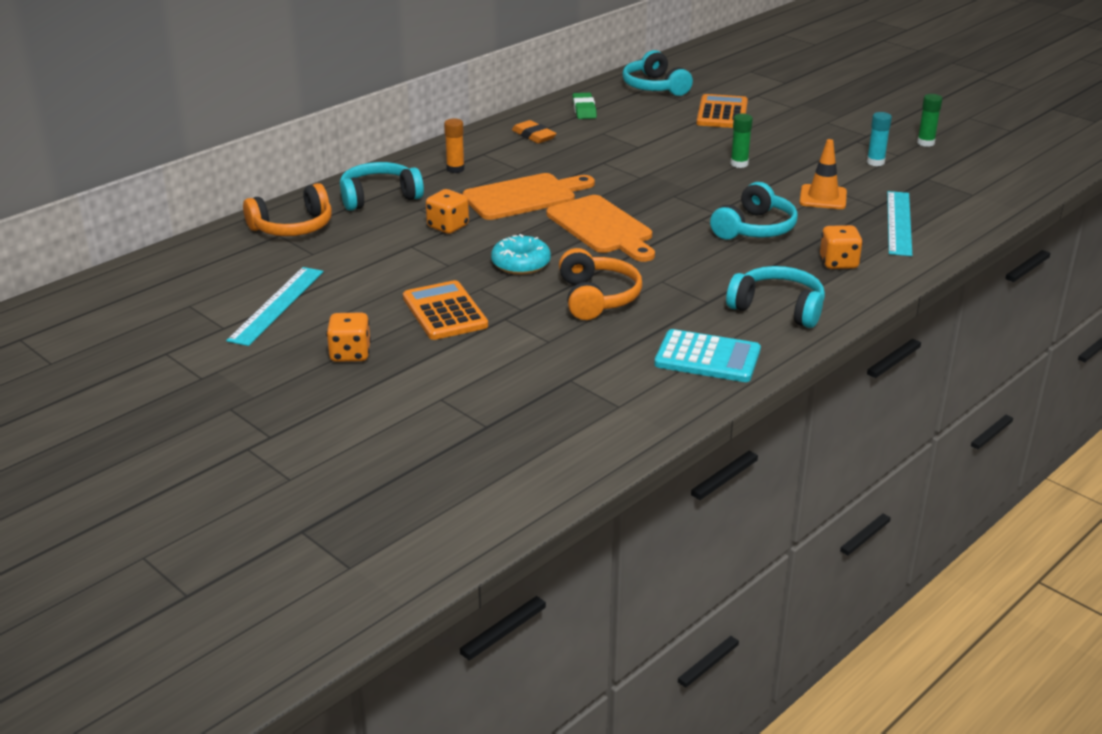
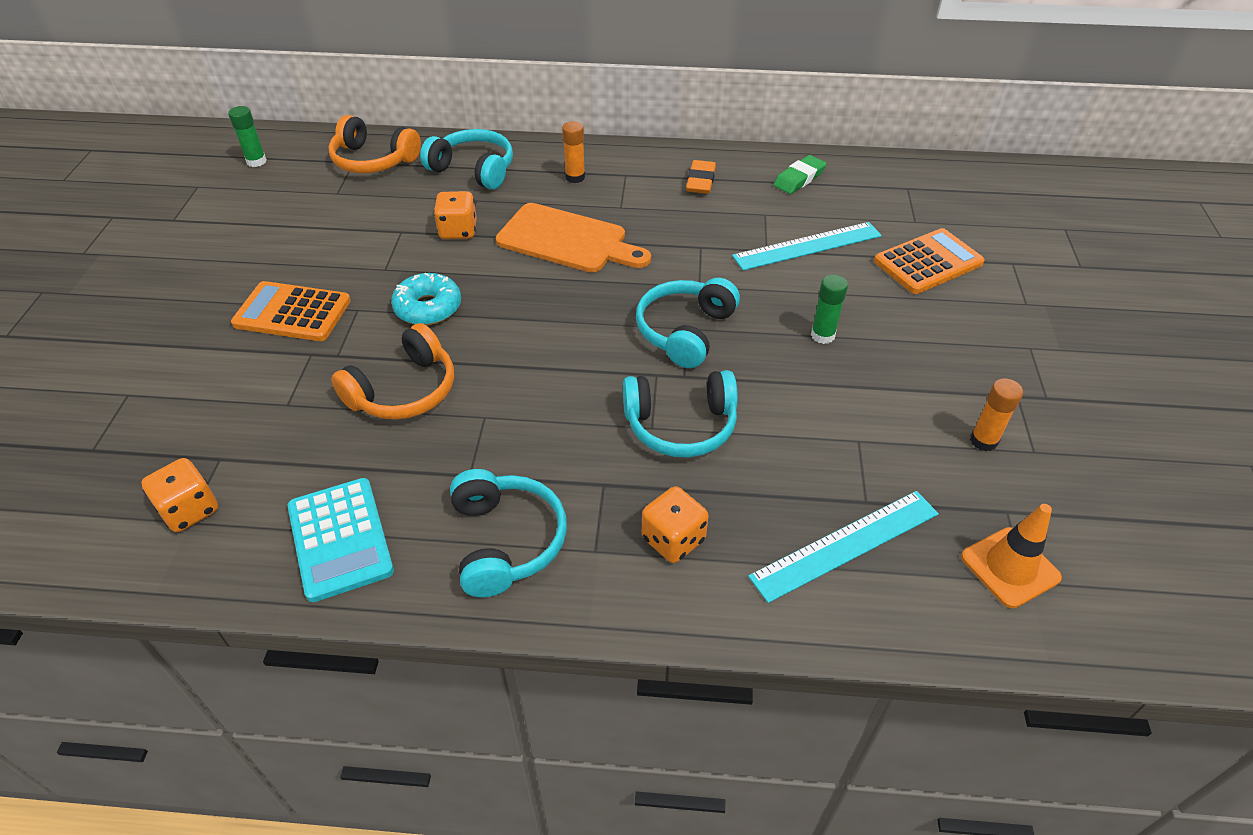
camera: 50 degrees right, 15 degrees up
turquoise ruler [226,267,324,346] -> turquoise ruler moved to [732,222,882,270]
orange dice [326,313,371,362] -> orange dice moved to [141,458,218,532]
orange calculator [403,280,488,340] -> orange calculator turned 105 degrees counterclockwise [231,281,351,341]
orange cutting board [546,195,655,262] -> none
turquoise headphones [622,50,693,96] -> turquoise headphones moved to [636,278,740,368]
orange traffic cone [799,139,847,209] -> orange traffic cone moved to [961,504,1062,608]
turquoise glue stick [867,112,892,166] -> orange glue stick [970,378,1023,451]
green glue stick [917,94,942,147] -> green glue stick moved to [228,106,267,167]

